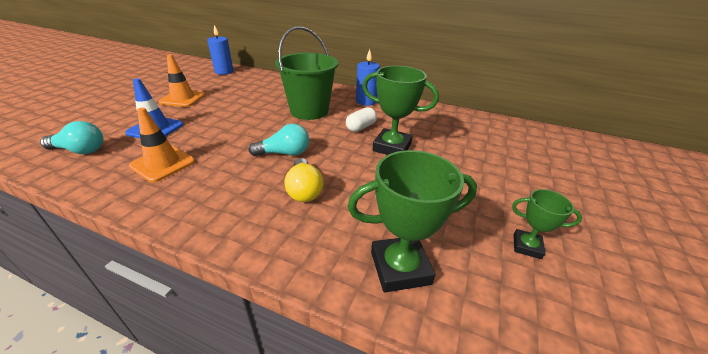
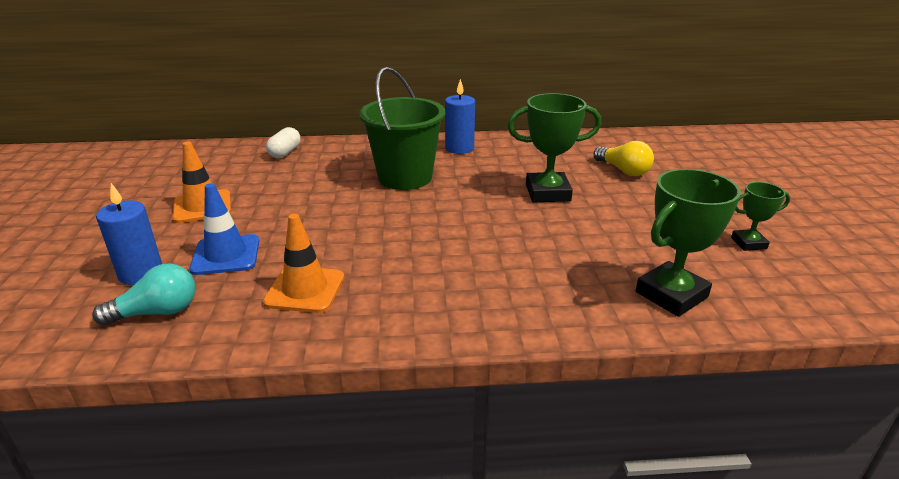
camera: 25 degrees left, 5 degrees down
blue candle [207,25,234,75] -> blue candle moved to [96,183,162,285]
turquoise light bulb [249,124,309,156] -> none
yellow light bulb [285,158,324,202] -> yellow light bulb moved to [594,141,654,176]
white capsule [346,107,377,132] -> white capsule moved to [266,127,301,158]

